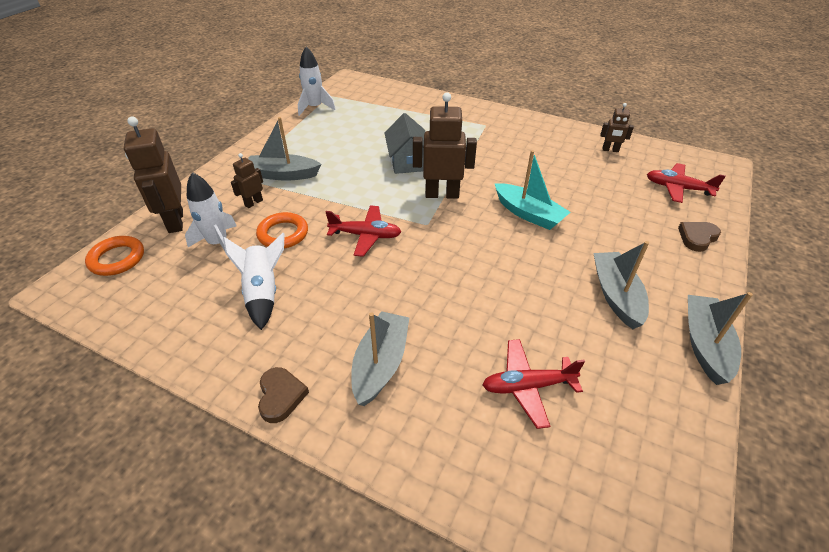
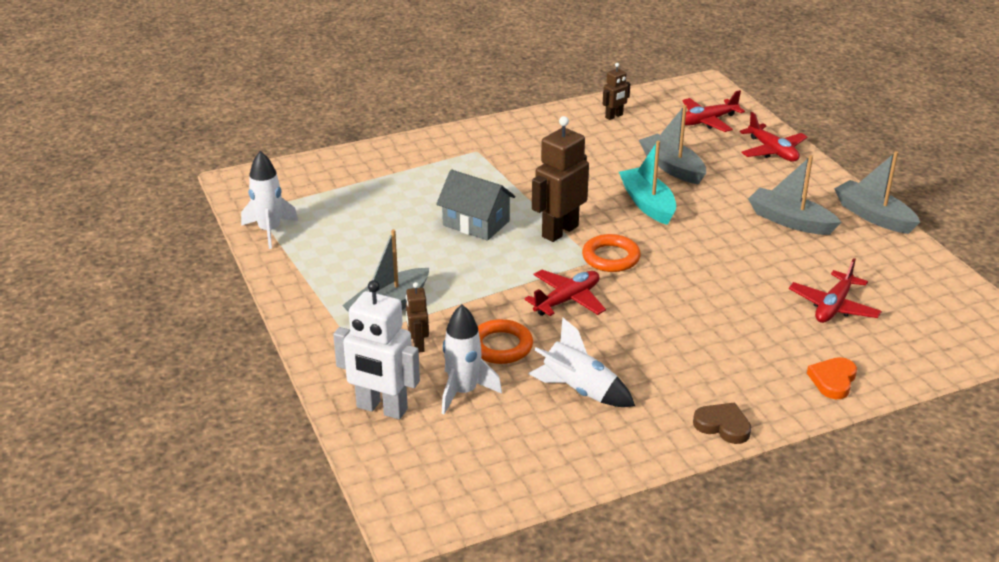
camera: 50 degrees left, 10 degrees down
orange ring [85,236,144,276] -> orange ring moved to [582,234,641,272]
brown robot [124,117,183,233] -> white robot [333,280,420,420]
grey boat [351,311,409,406] -> grey boat moved to [639,105,706,185]
turquoise boat [494,150,570,230] -> turquoise boat turned 105 degrees counterclockwise [619,141,676,225]
brown heart [678,222,721,252] -> red plane [740,112,808,162]
none -> orange heart [807,357,857,399]

